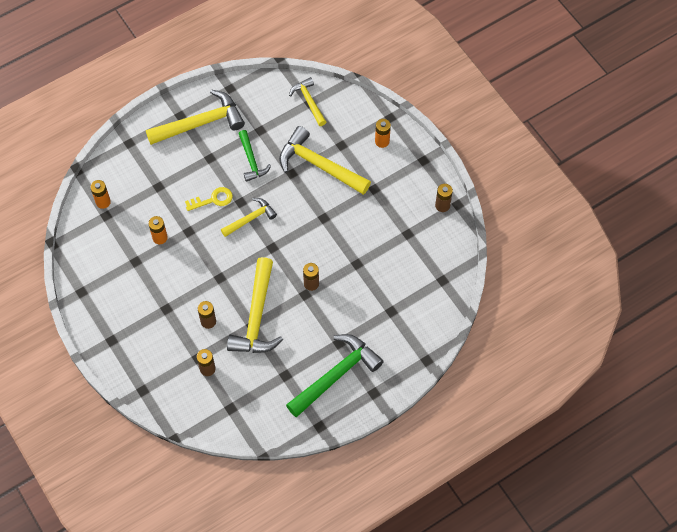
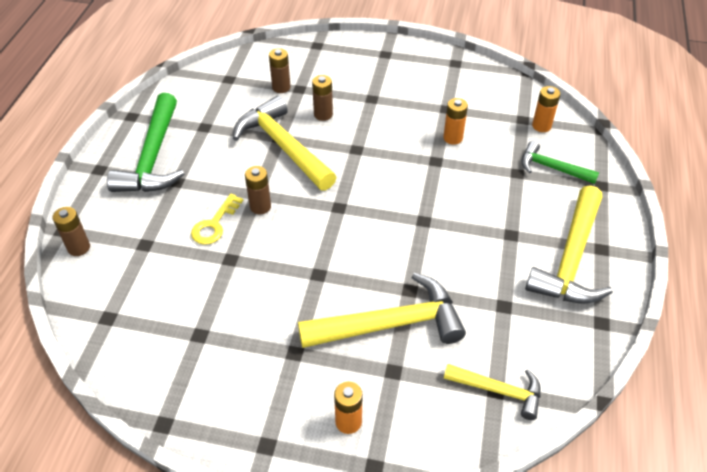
camera: 135 degrees right, 15 degrees down
yellow key [185,187,233,211] -> yellow key moved to [191,194,243,245]
yellow hammer [221,198,277,237] -> none
green hammer [238,130,271,182] -> green hammer moved to [521,141,599,184]
brown battery [435,184,453,212] -> brown battery moved to [52,207,90,256]

